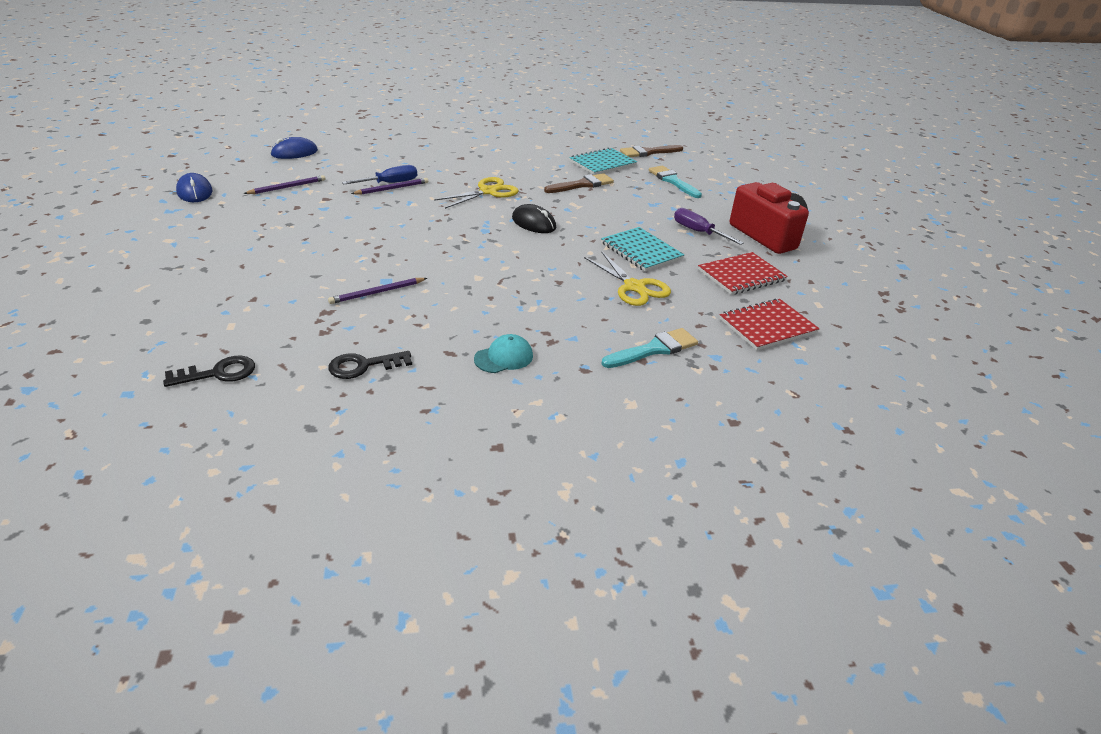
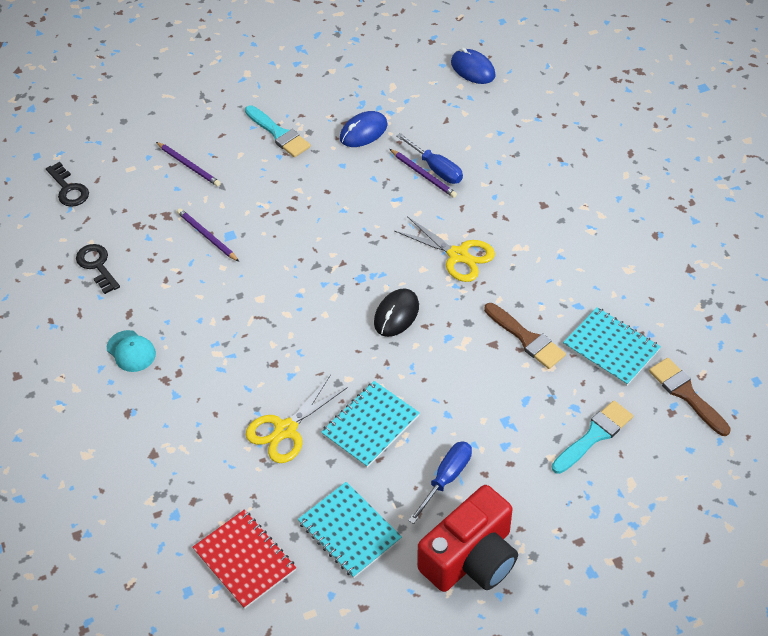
camera: 80 degrees right, 15 degrees up
blue mouse [176,173,212,202] -> blue mouse moved to [340,111,388,147]
purple pencil [244,175,326,194] -> purple pencil moved to [156,142,221,186]
turquoise brush [601,328,698,368] -> turquoise brush moved to [245,105,311,157]
purple screwdriver [674,208,744,245] -> blue screwdriver [408,441,472,524]
red notebook [698,252,788,295] -> turquoise notebook [298,482,402,578]

